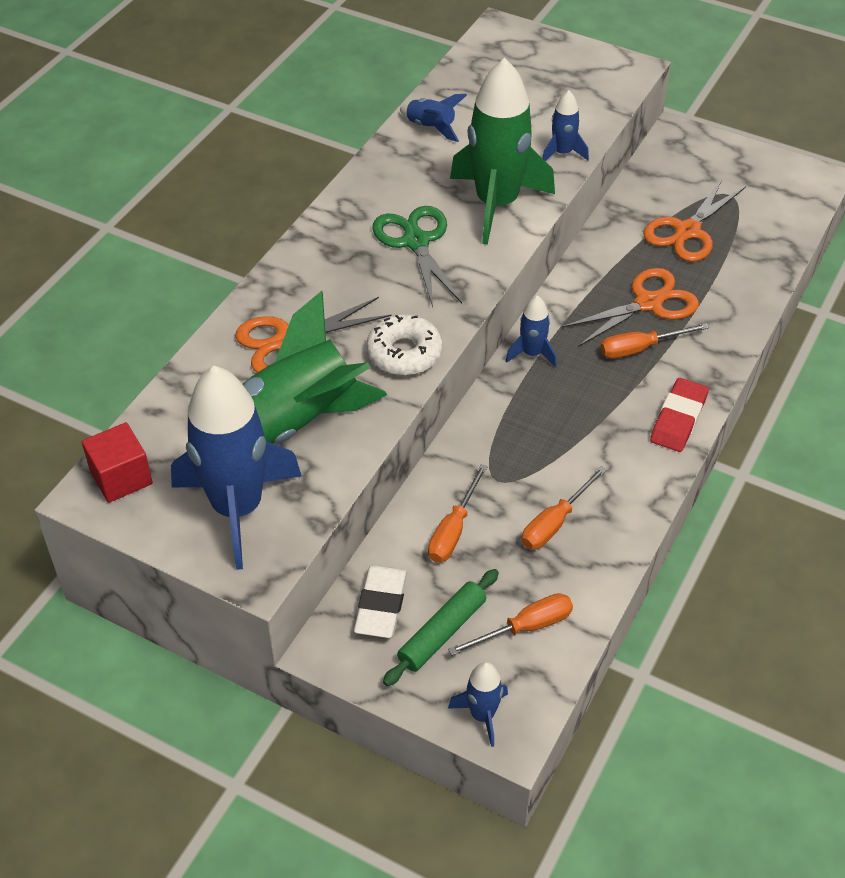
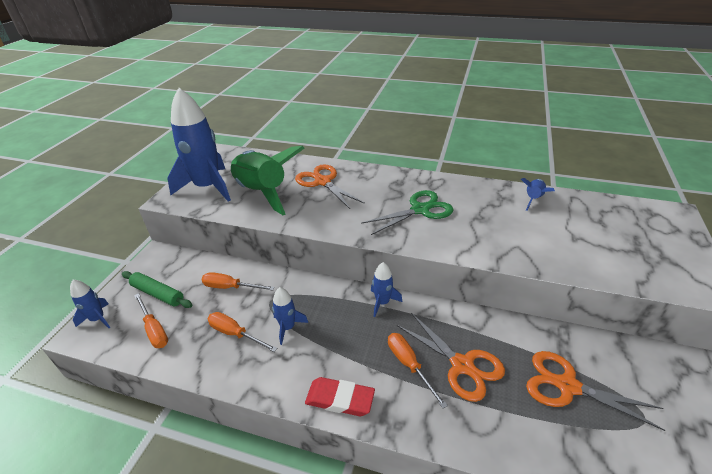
camera: 80 degrees right, 10 degrees down
red cube [82,422,153,503] -> none
white eraser [354,565,408,638] -> none
white donut [366,315,443,376] -> none
green rocket [450,58,555,245] -> none
blue rocket [542,90,589,161] -> blue rocket moved to [272,287,308,345]

